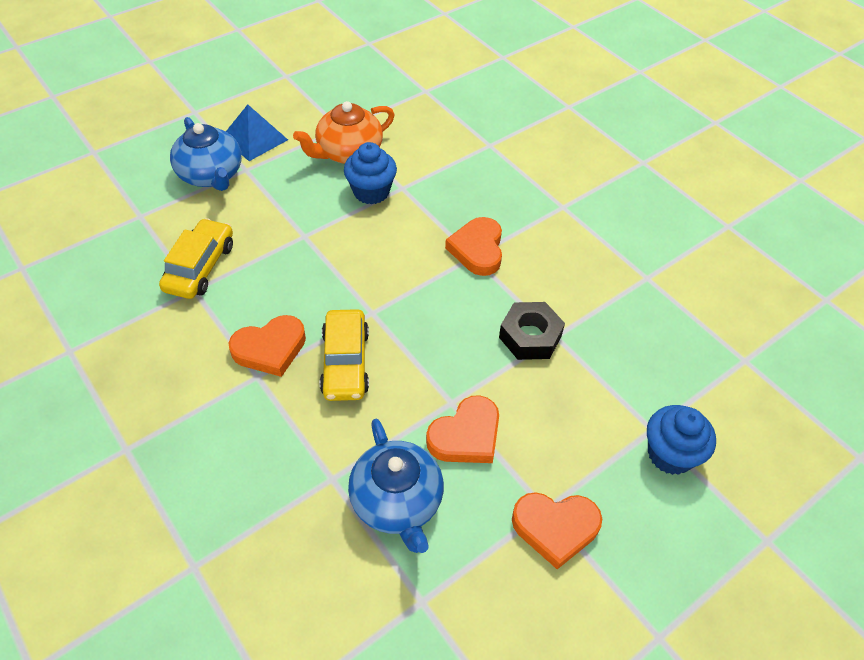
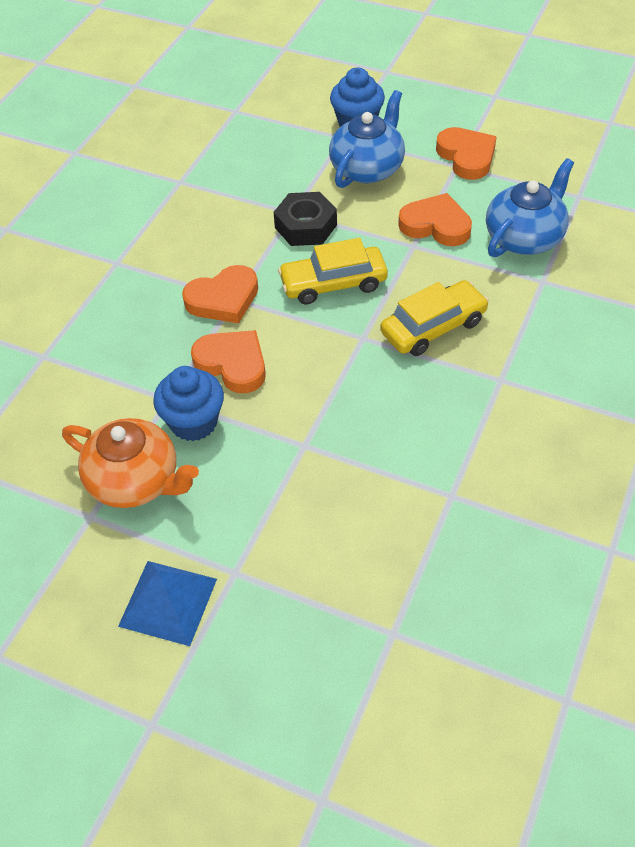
camera: 115 degrees left, 0 degrees up
yellow car [159,218,233,299] -> yellow car moved to [278,238,388,305]
blue teapot [170,117,242,191] -> blue teapot moved to [329,90,405,188]
orange heart [229,315,306,377] -> orange heart moved to [191,330,266,393]

